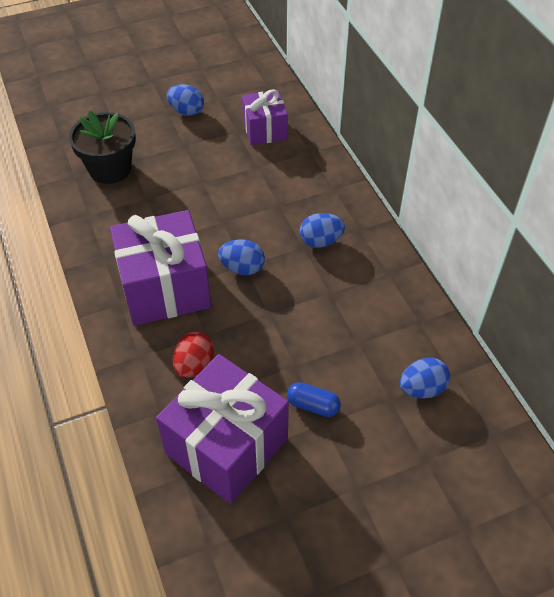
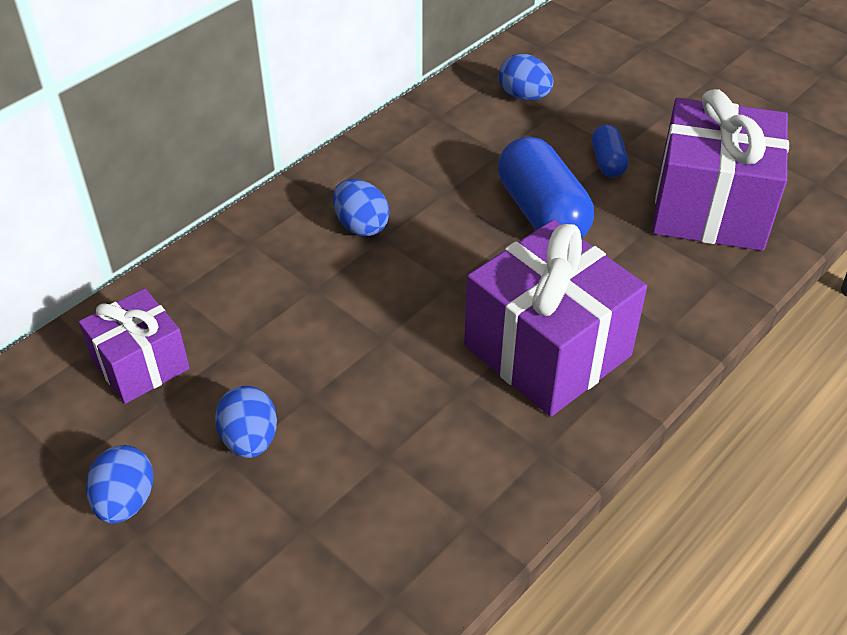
camera: 115 degrees left, 5 degrees down
black flower pot [69,111,136,184] -> none
red egg [172,332,214,378] -> none
blue egg [218,239,265,275] -> blue egg moved to [215,386,277,458]
none -> blue capsule [498,136,594,238]

